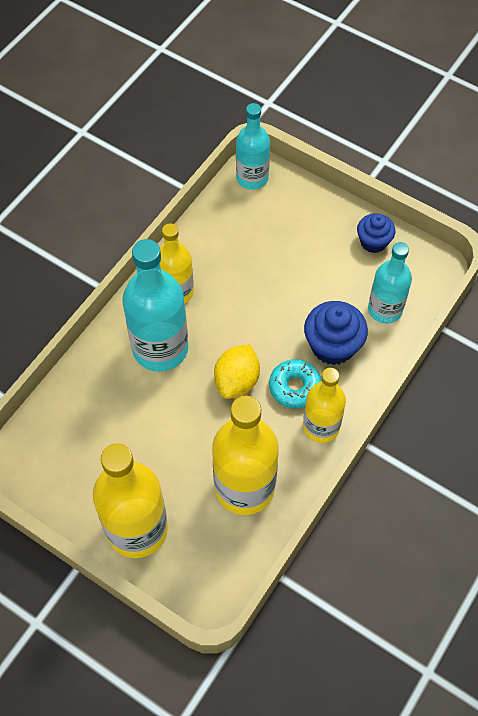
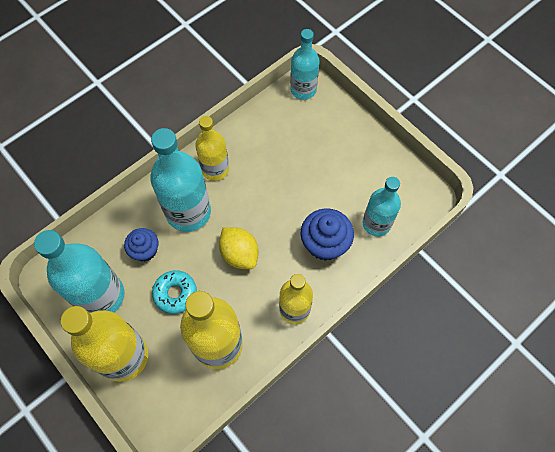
camera: 15 degrees right, 5 degrees up
yellow lemon [214,344,260,399] -> yellow lemon turned 75 degrees counterclockwise [219,227,258,269]
turquoise donut [269,359,322,408] -> turquoise donut moved to [152,270,197,314]
blue cupcake [357,213,396,253] -> blue cupcake moved to [124,228,159,261]
none -> turquoise bottle [34,230,124,313]

